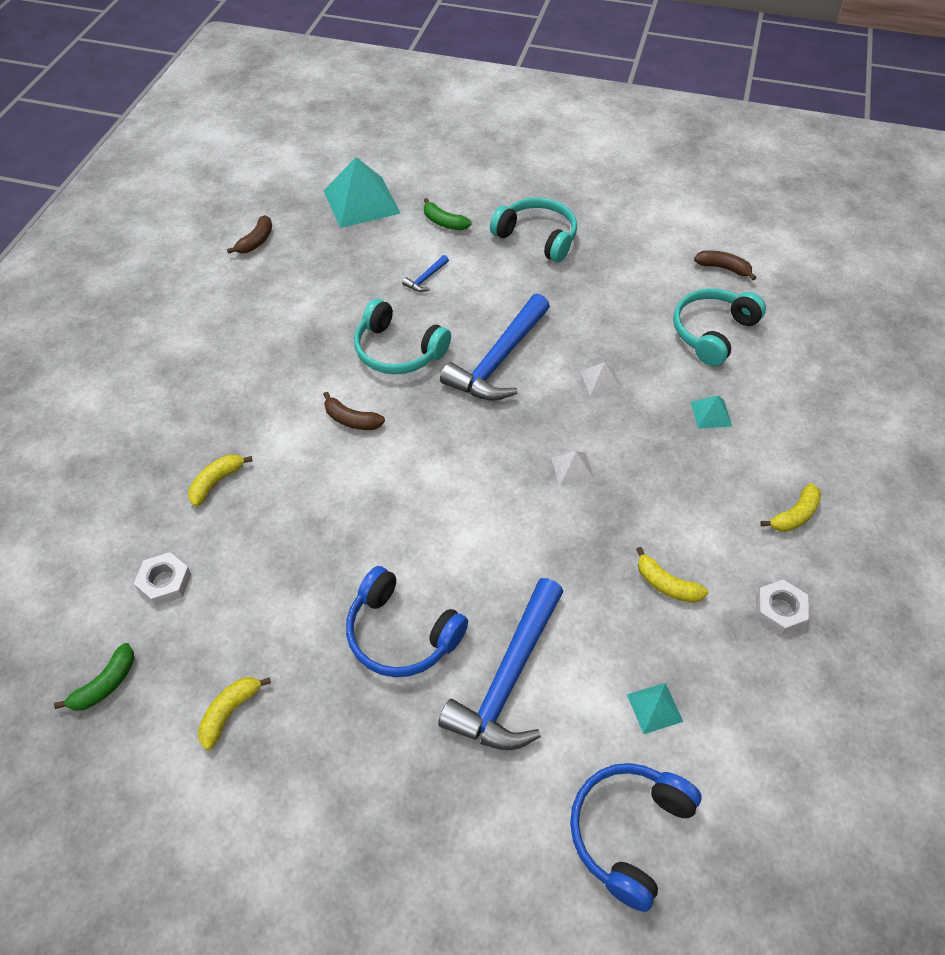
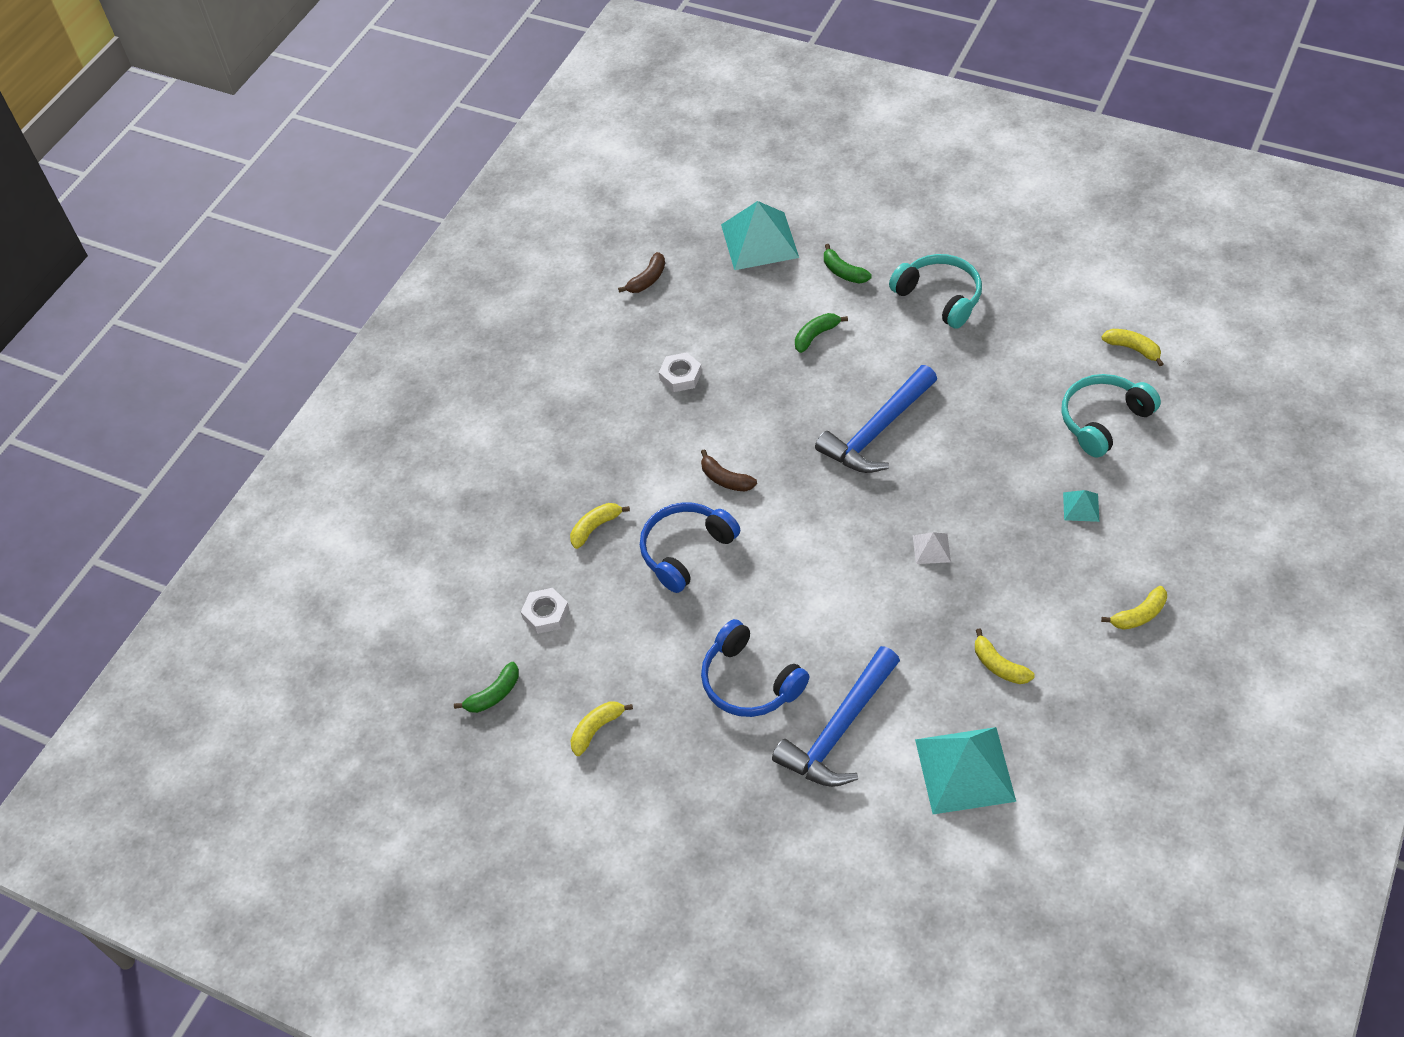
camera: 15 degrees right, 0 degrees up
turquoise headphones [354,299,451,374] -> none
blue hammer [402,255,449,292] -> green banana [795,313,848,353]
blue headphones [570,763,701,912] -> blue headphones moved to [640,502,740,593]
white pyramid [581,362,622,396] -> none
turquoise pyramid [627,683,683,734] -> turquoise pyramid [915,727,1016,814], size x2.20
brown banana [694,250,756,280] -> yellow banana [1101,329,1164,366]
white nut [756,579,809,635] -> white nut moved to [659,352,702,392]

